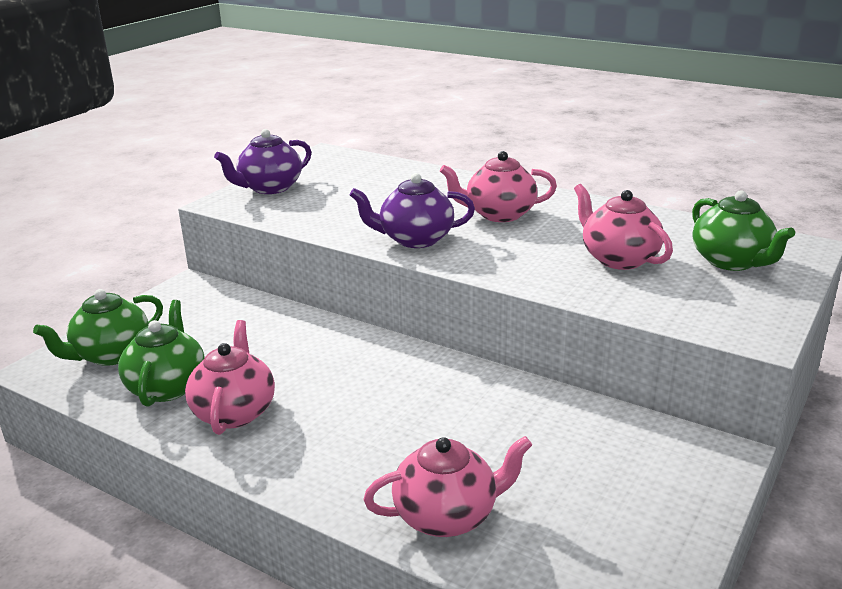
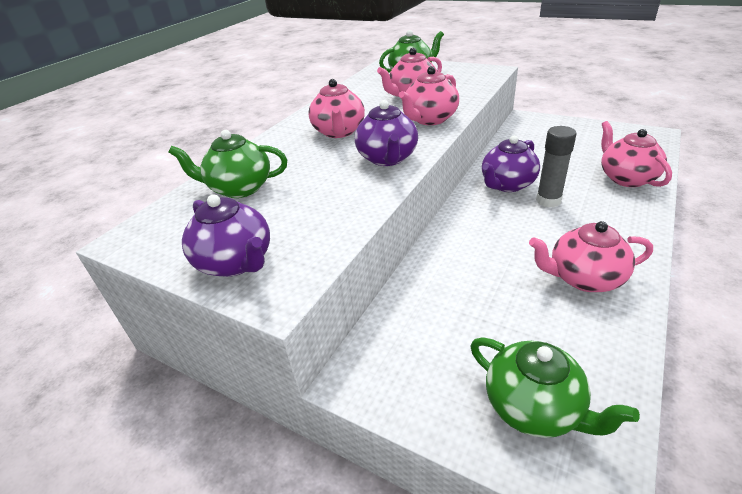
camera: 90 degrees left, 10 degrees up
green teapot [118,300,205,407] -> green teapot moved to [168,130,287,198]
none -> pink teapot [399,66,459,125]
none -> purple teapot [482,136,540,192]
none -> grey glue stick [536,126,577,207]

